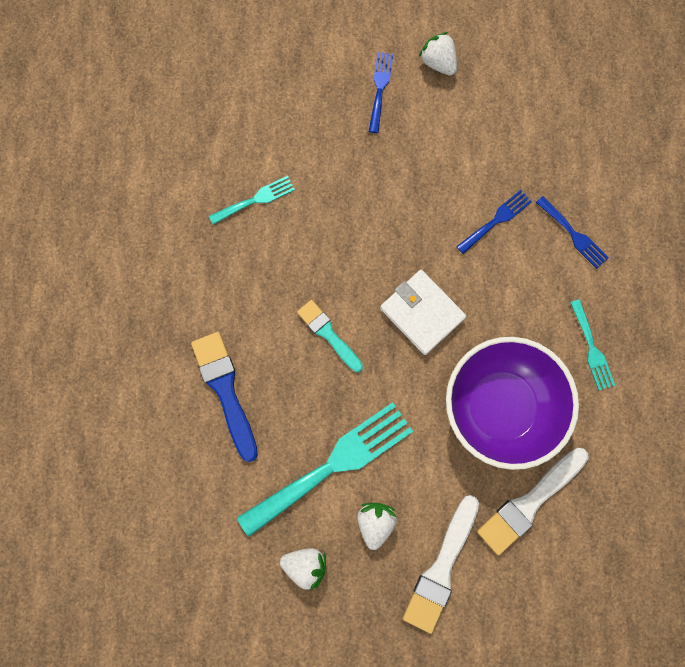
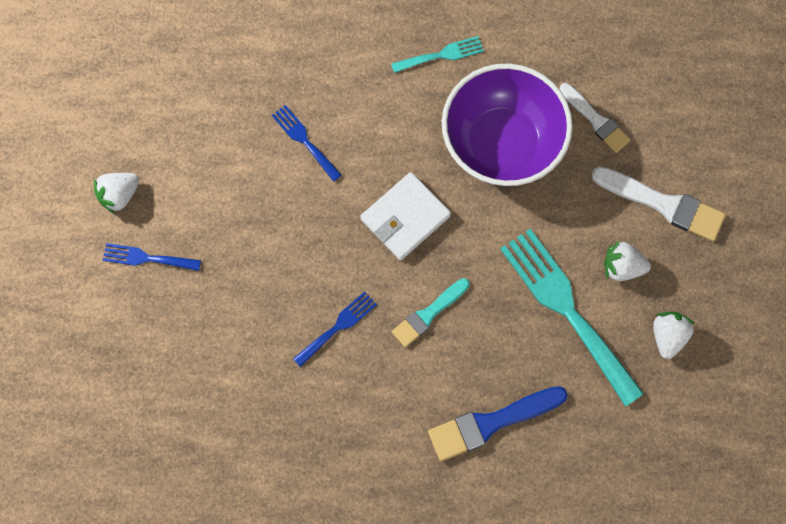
camera: 90 degrees left, 5 degrees down
turquoise fork [209,176,295,225] -> none
white brush [477,448,589,555] -> white brush [559,83,630,153], size x0.66
blue fork [536,196,609,269] -> blue fork moved to [293,292,377,367]

